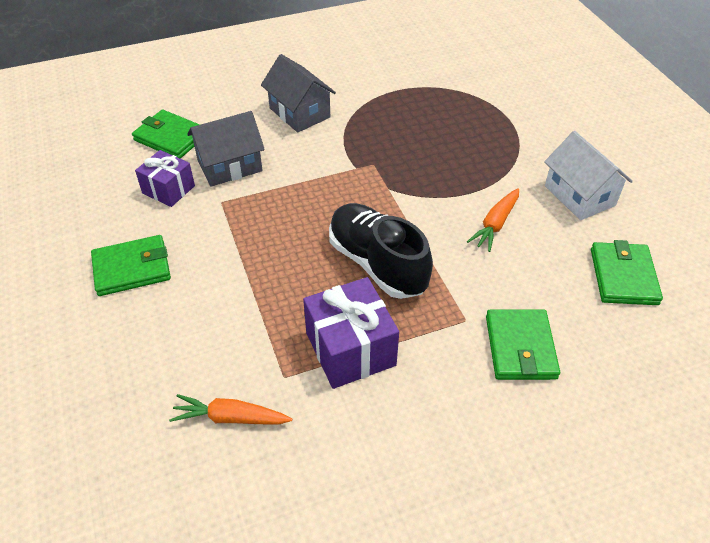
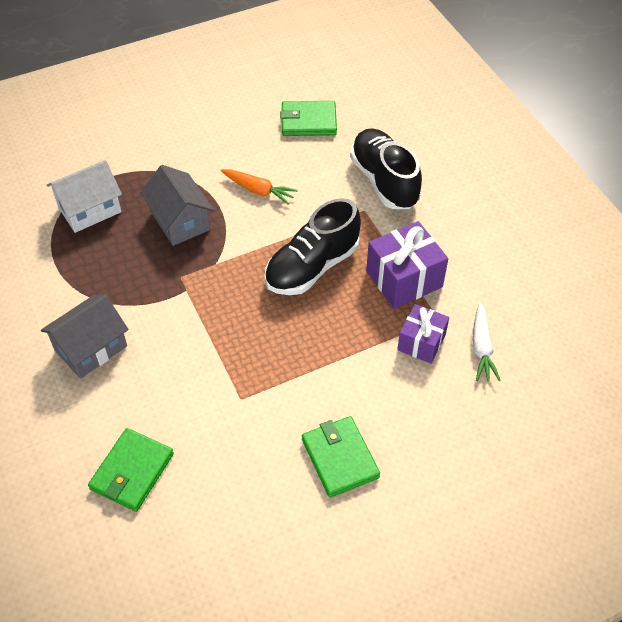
camera: 95 degrees left, 5 degrees up
purple gift [135,150,195,207] -> purple gift moved to [397,304,449,364]
orange carrot [169,394,292,425] -> white carrot [473,303,501,381]
grey house [187,111,265,187] -> grey house moved to [141,165,214,246]
green wallet [486,309,560,380] -> black shoe [350,128,422,209]
white house [544,131,633,220] -> white house moved to [47,160,122,233]

